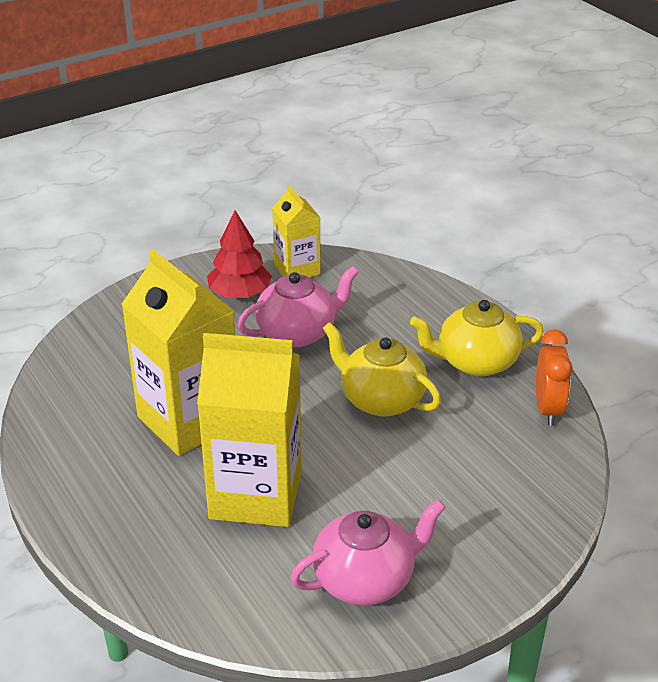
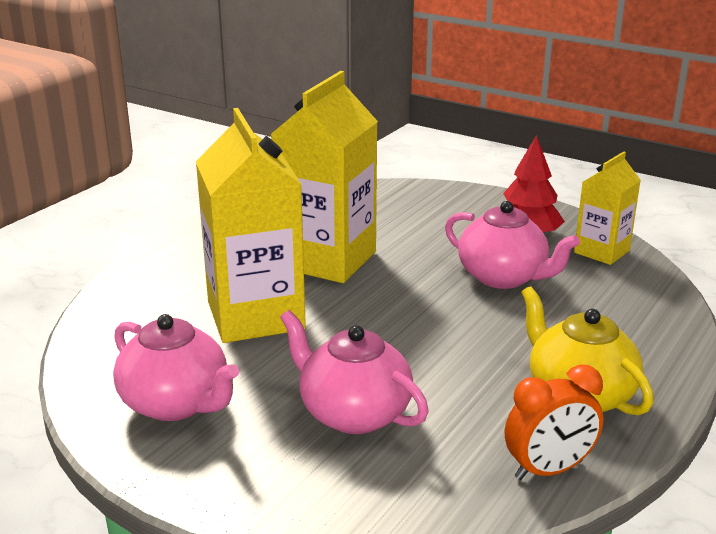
camera: 65 degrees right, 10 degrees down
yellow teapot [323,322,441,417] -> none
none -> pink teapot [280,310,429,434]

